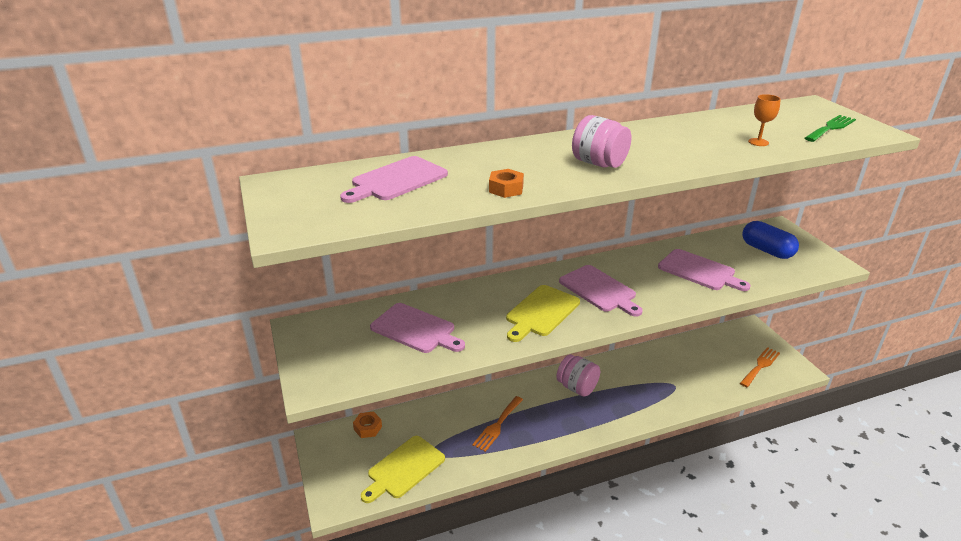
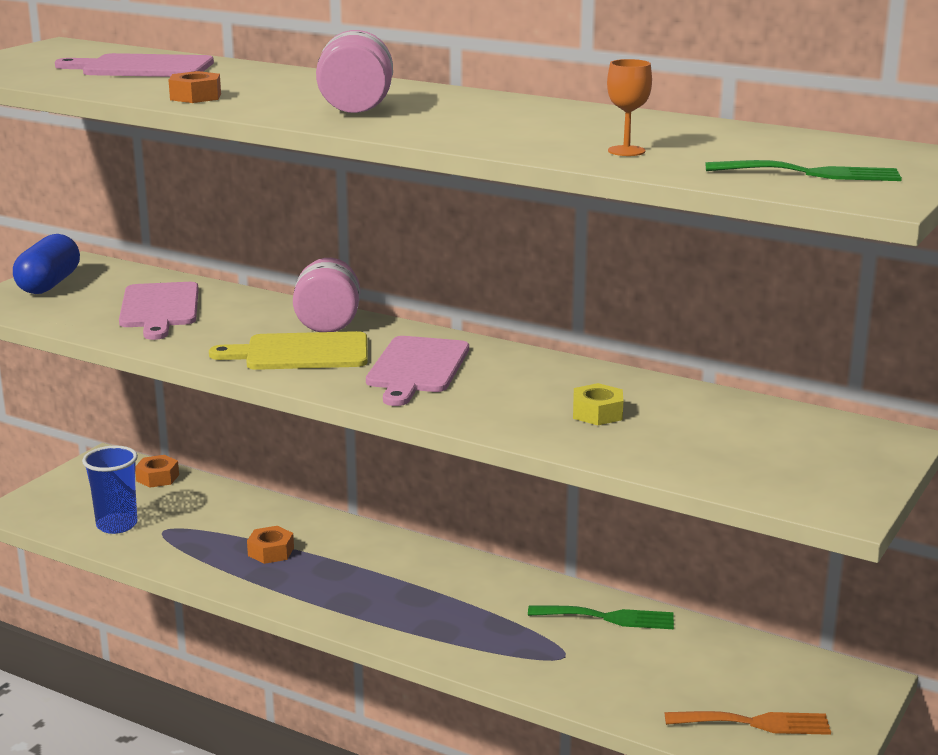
camera: 50 degrees right, 10 degrees down
yellow cutting board [361,436,445,503] -> blue cup [82,446,138,534]
orange fork [472,396,523,452] -> orange nut [247,526,294,564]
pink jar [556,354,600,397] -> pink jar moved to [293,258,360,332]
pink cutting board [658,249,751,291] -> yellow nut [573,383,623,425]
blue capsule [742,221,799,259] -> blue capsule moved to [13,234,80,294]
none -> green fork [528,606,674,629]

